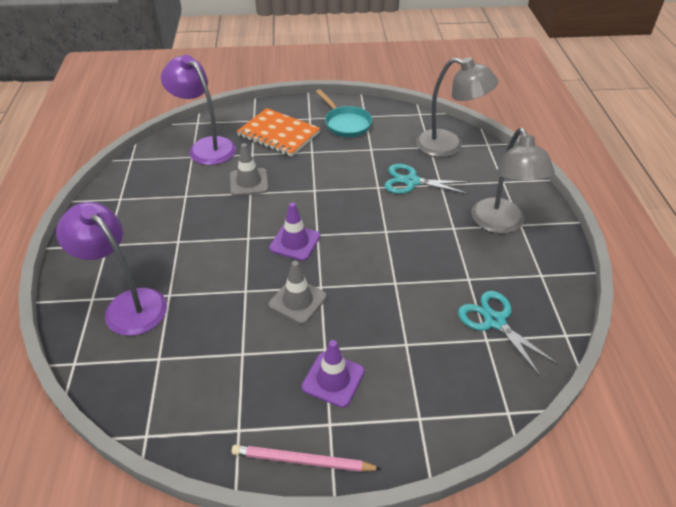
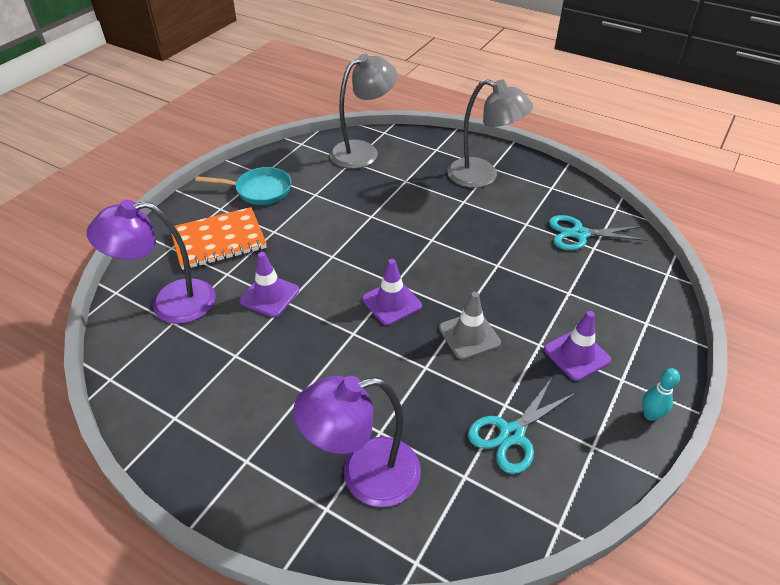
camera: 55 degrees left, 0 degrees up
grey traffic cone [230,143,269,196] -> purple traffic cone [239,252,299,317]
pink pencil [232,445,382,472] -> turquoise bowling pin [642,368,680,421]
turquoise scissors [385,164,470,194] -> turquoise scissors moved to [468,378,575,474]

